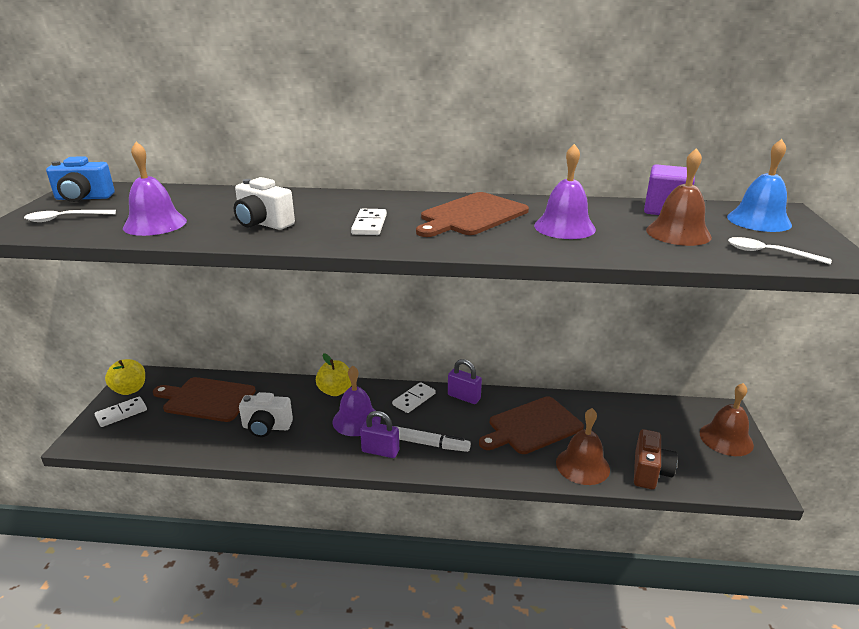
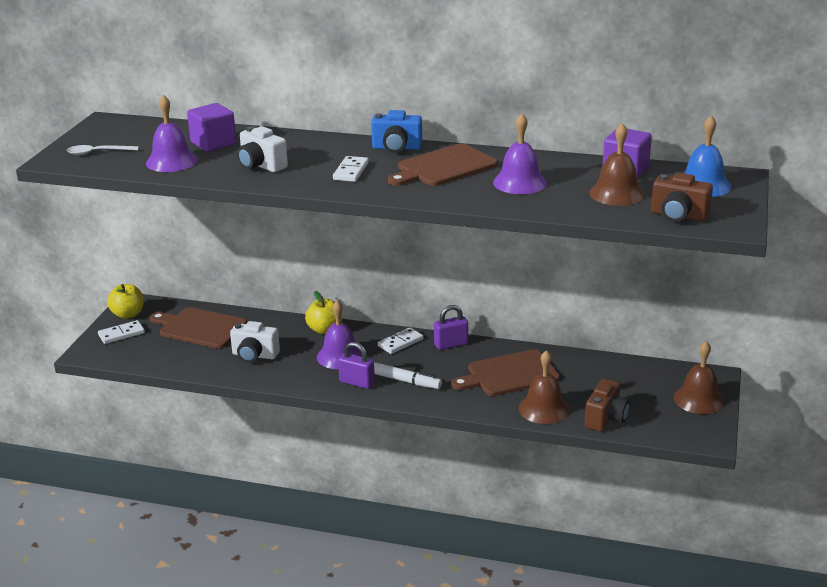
camera: 10 degrees right, 0 degrees up
blue camera [46,156,115,202] -> blue camera moved to [371,110,422,153]
purple padlock [448,359,482,404] -> purple padlock turned 60 degrees counterclockwise [434,305,468,350]
white spoon [728,237,832,264] -> brown camera [651,173,713,222]
none -> purple cube [187,103,236,152]

